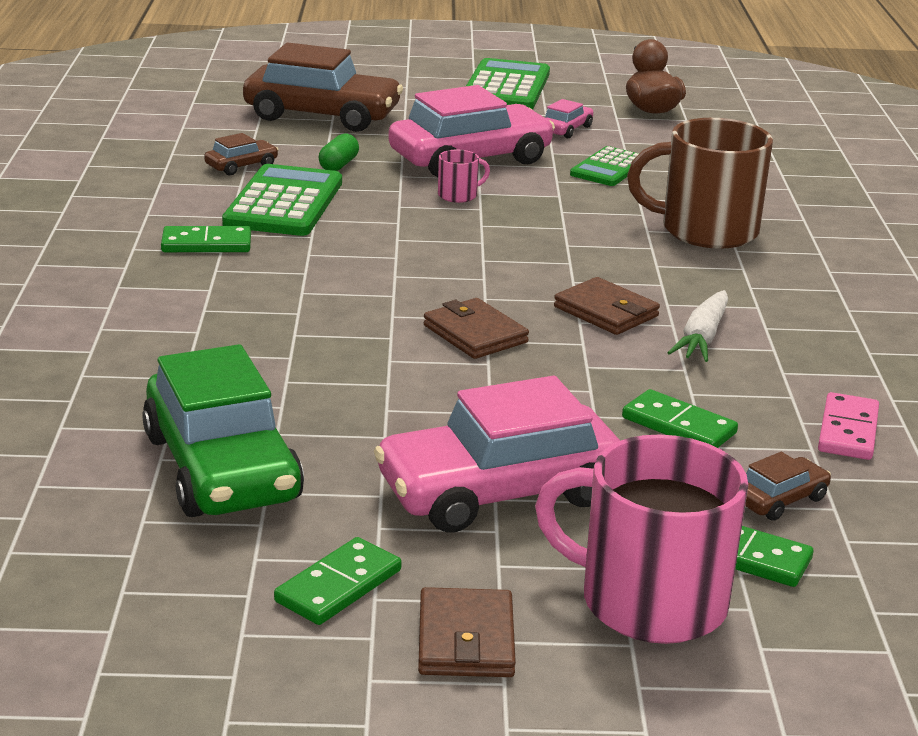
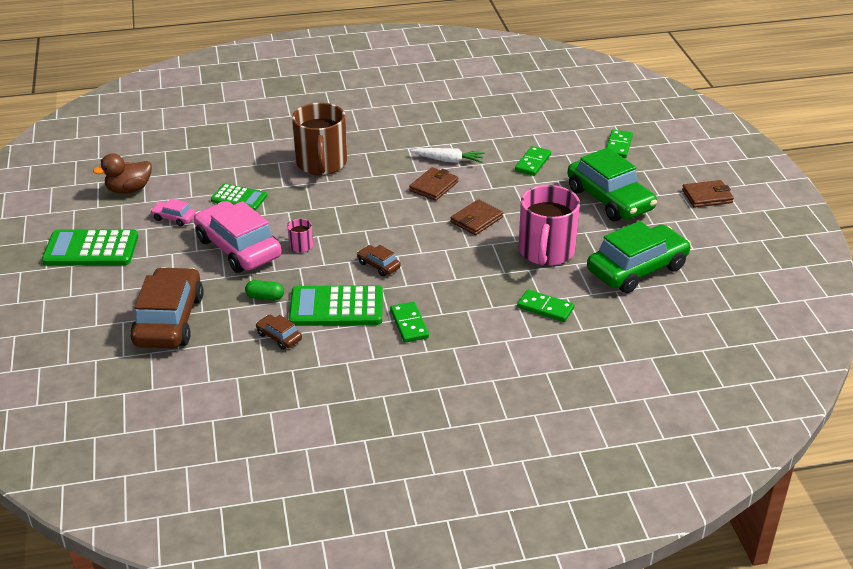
camera: 100 degrees left, 10 degrees up
green domino [274,537,402,625] -> green domino moved to [517,290,574,322]
pink car [374,376,620,533] -> green car [567,147,657,221]
pink mug [535,435,748,644] -> pink mug moved to [519,185,580,266]
brown car [745,452,831,521] -> brown car moved to [357,245,401,276]
pink domino [818,392,879,460] -> none

